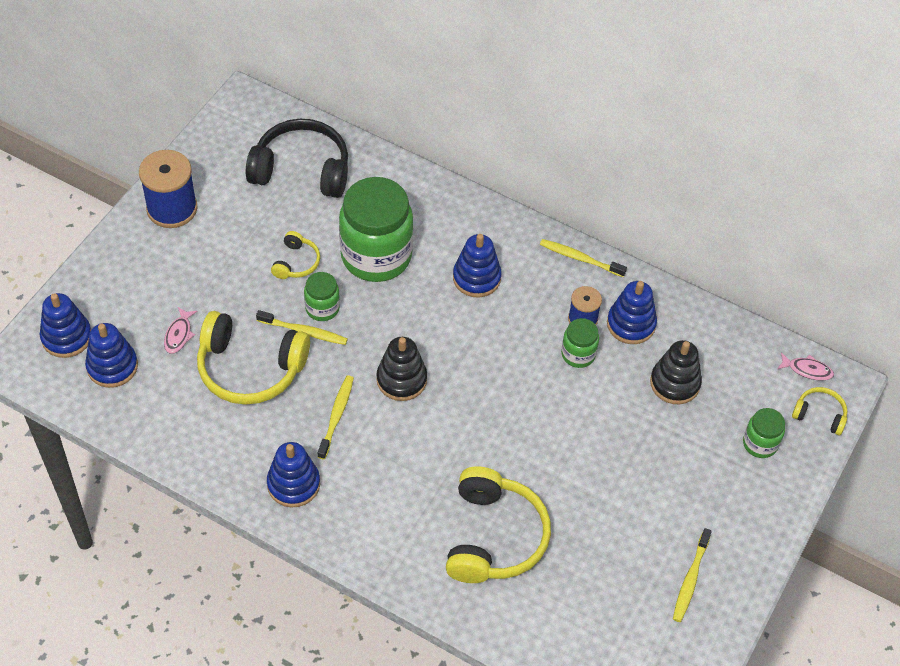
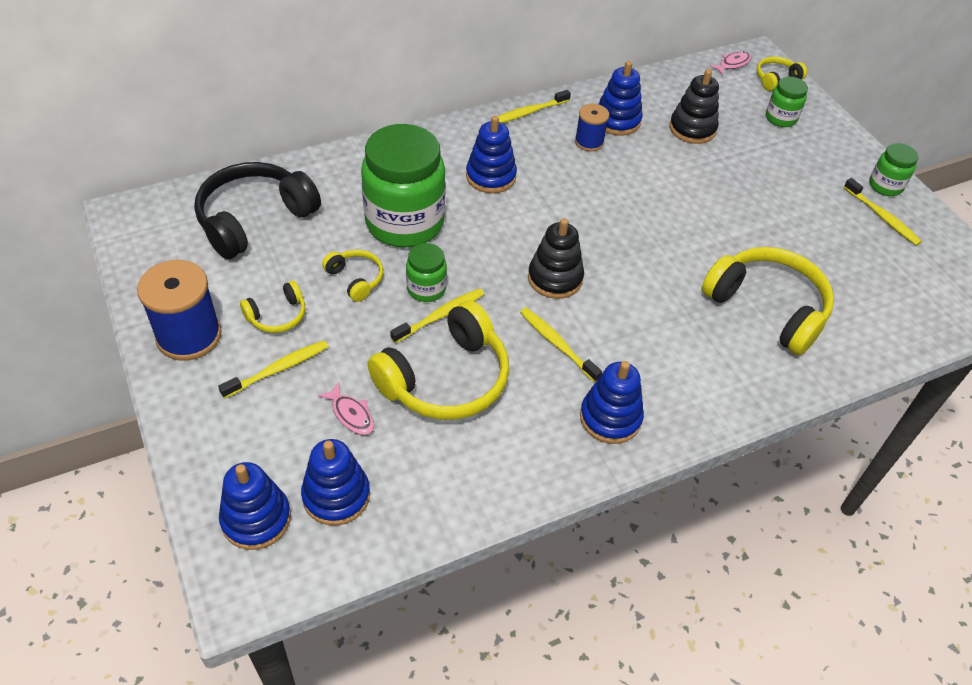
camera: 55 degrees left, 5 degrees down
green jar [561,318,599,368] -> green jar moved to [869,143,918,196]
none -> yellow toothbrush [218,340,329,399]
none -> yellow headphones [240,281,305,333]

